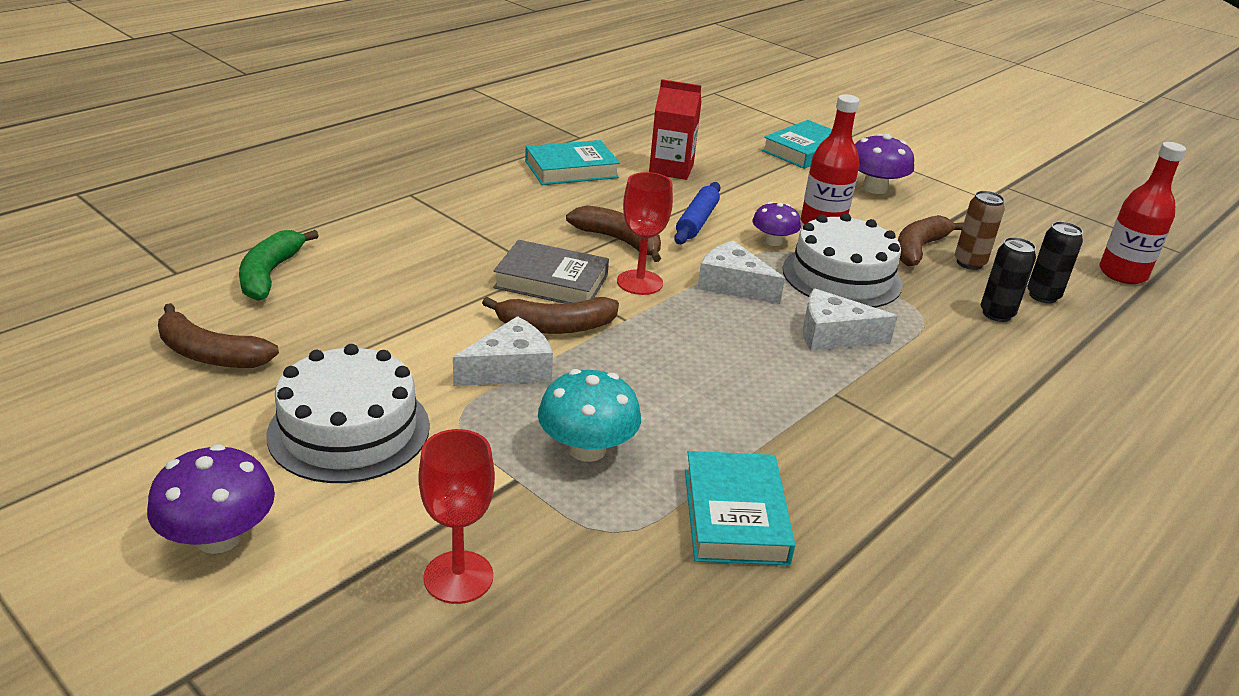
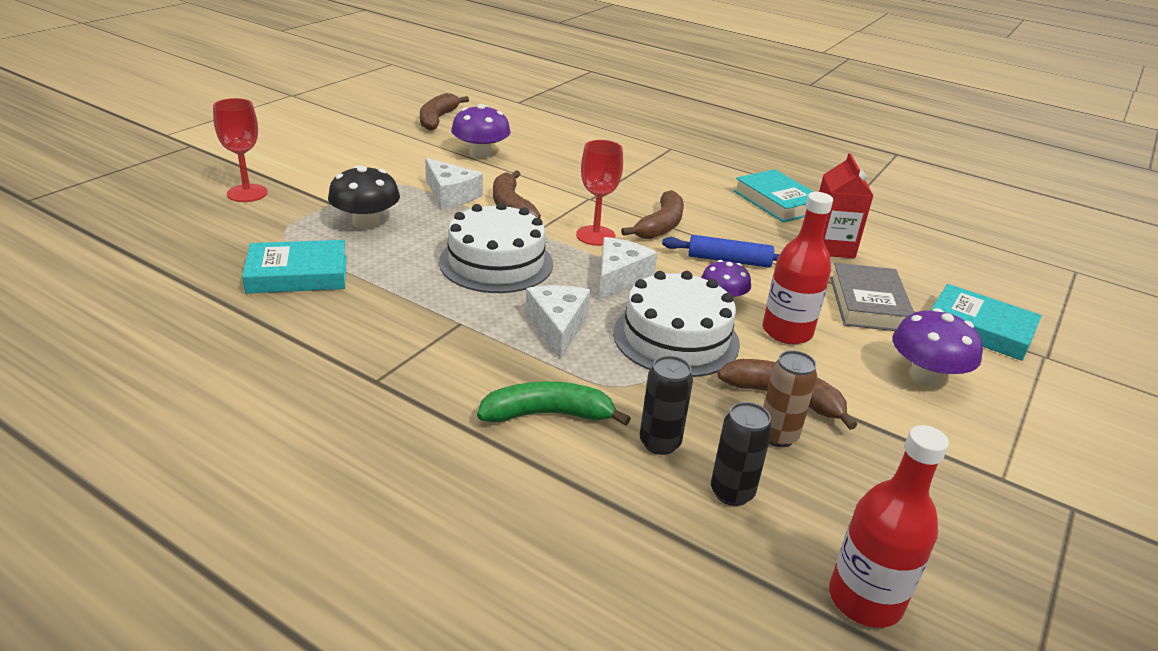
camera: 80 degrees right, 0 degrees up
purple mushroom [147,444,275,554] -> purple mushroom moved to [451,104,511,159]
green banana [239,230,319,301] -> green banana moved to [477,381,631,426]
white cake [267,344,430,483] -> white cake moved to [439,202,553,293]
grey book [493,240,609,304] -> grey book moved to [830,263,914,331]
turquoise mushroom [538,369,641,462] -> black mushroom [328,165,400,229]

